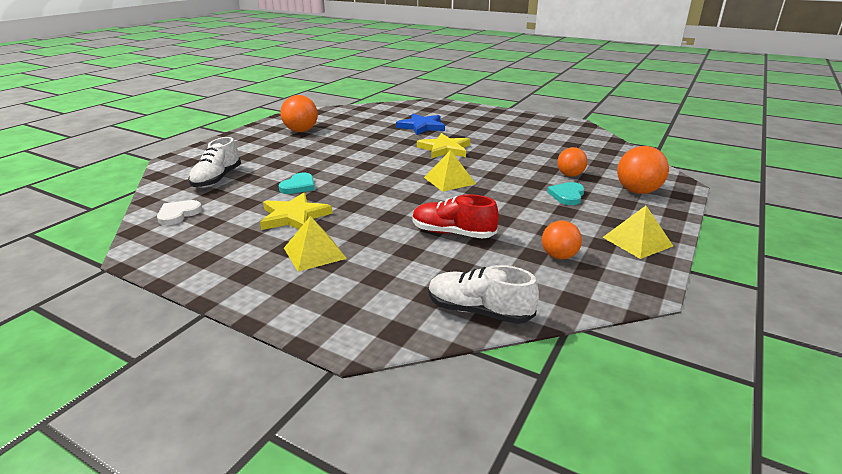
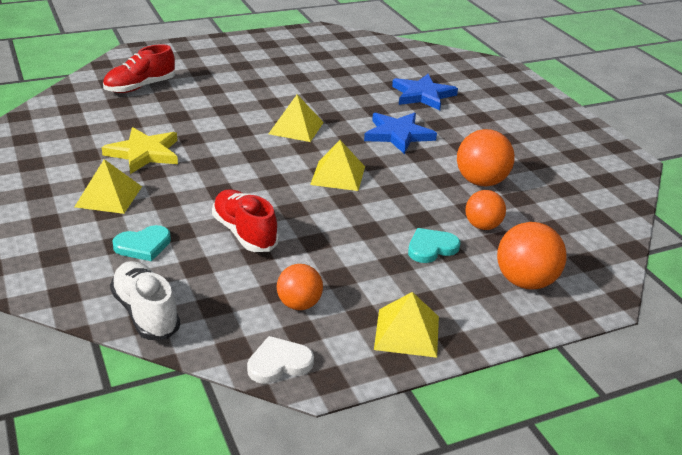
camera: 35 degrees right, 5 degrees up
white heart [157,200,202,226] -> white heart moved to [247,336,314,384]
white shoe [188,137,241,188] -> red shoe [103,44,175,93]
turquoise heart [279,173,315,194] -> turquoise heart moved to [112,225,171,261]
orange ball [280,95,318,132] -> orange ball moved to [457,129,515,186]
yellow star [417,133,470,159] -> blue star [364,112,437,154]
none -> yellow pyramid [268,95,324,142]

